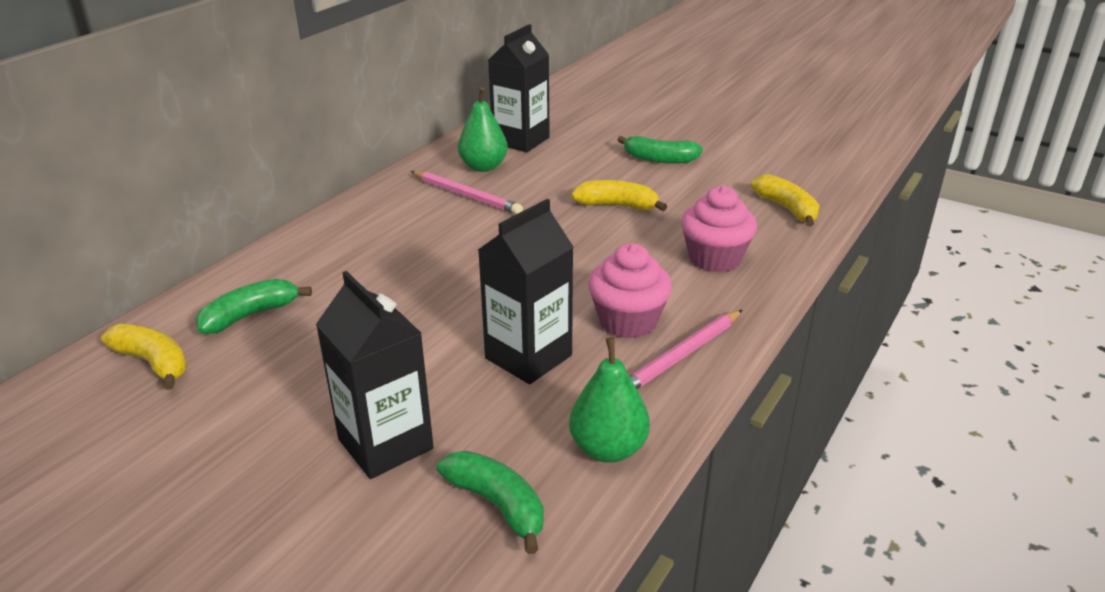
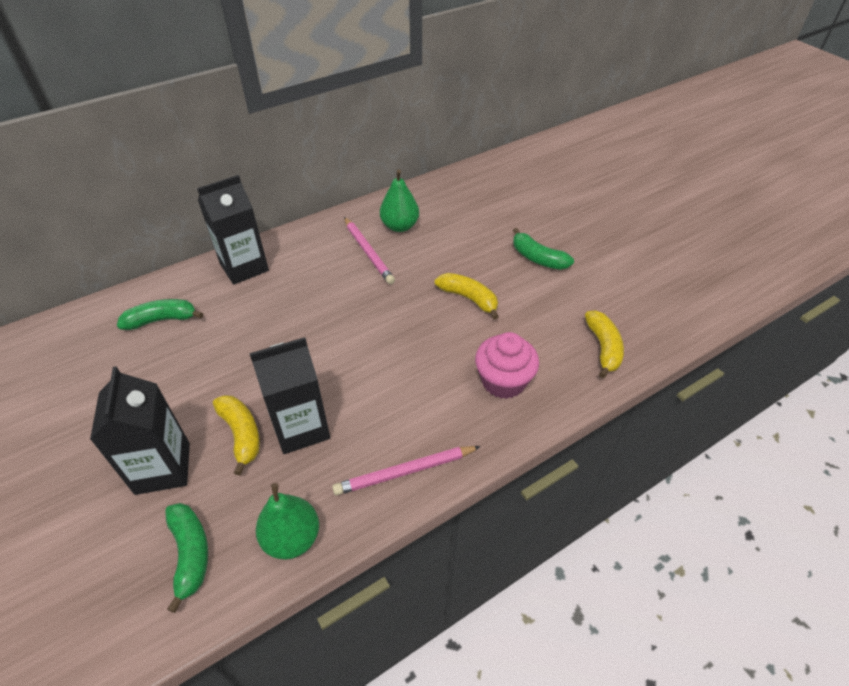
camera: 25 degrees right, 15 degrees up
yellow banana [101,324,187,390] -> yellow banana moved to [213,395,260,475]
black carton [488,24,550,152] -> black carton moved to [197,175,269,285]
pink cupcake [588,243,672,338] -> none

